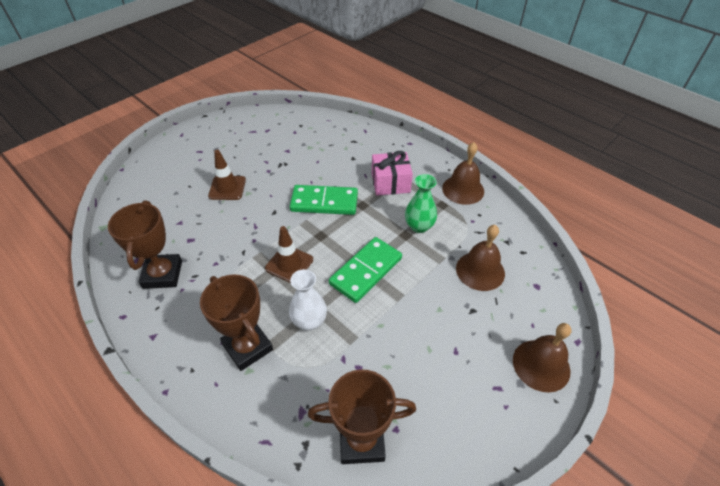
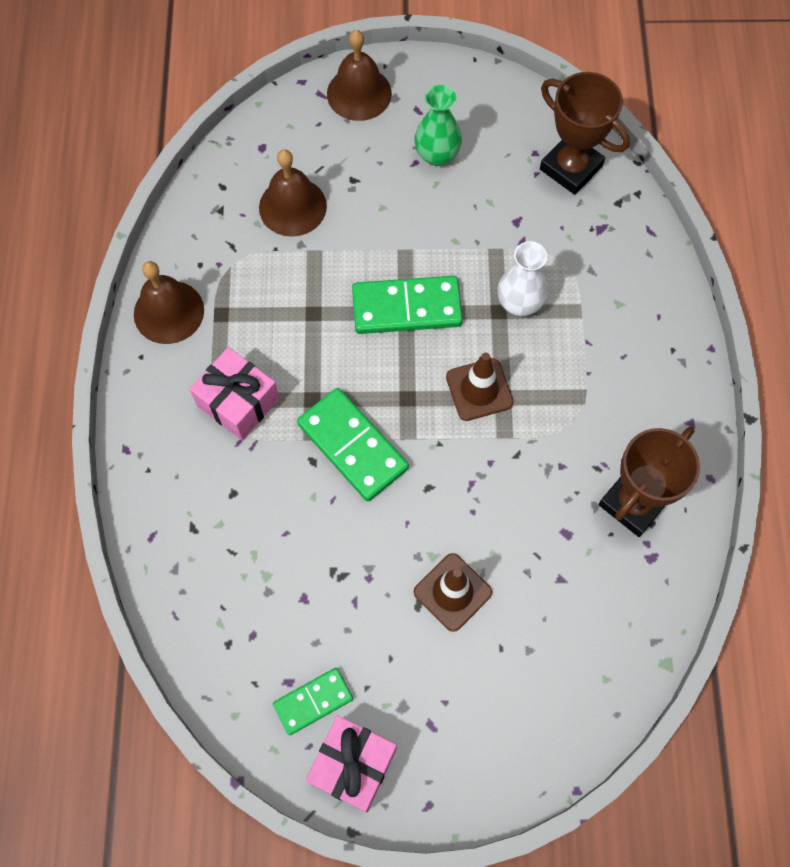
camera: 135 degrees left, 20 degrees up
brown trophy [200,274,273,371] -> none
green vase [405,174,437,233] -> green vase moved to [414,85,462,166]
none -> green domino [273,668,353,735]
none -> pink gift [306,715,397,813]

